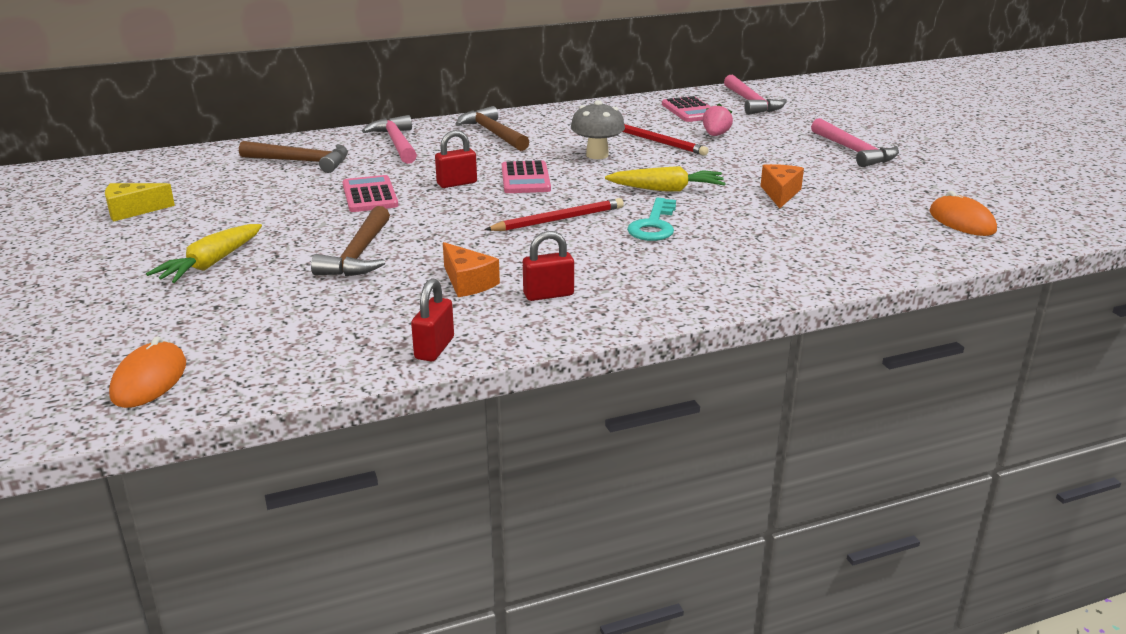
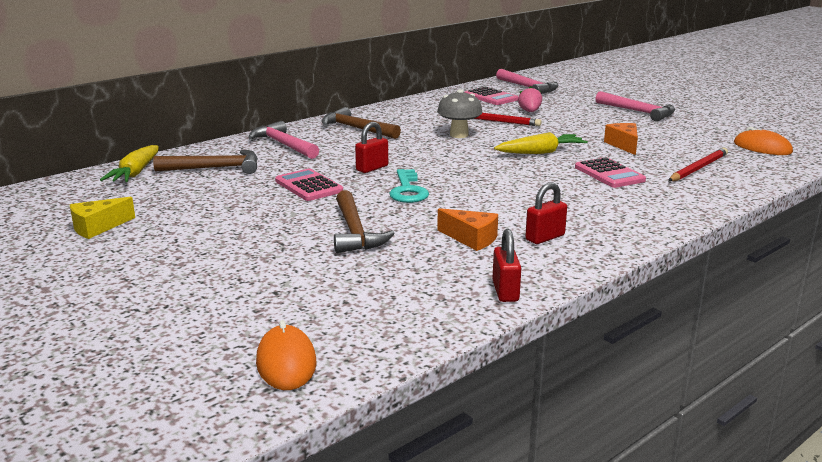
camera: 20 degrees left, 5 degrees down
yellow carrot [146,224,262,283] -> yellow carrot moved to [100,145,159,182]
red pencil [485,198,624,231] -> red pencil moved to [668,148,728,181]
pink calculator [502,160,551,193] -> pink calculator moved to [575,157,646,188]
turquoise key [627,198,676,241] -> turquoise key moved to [389,169,429,203]

